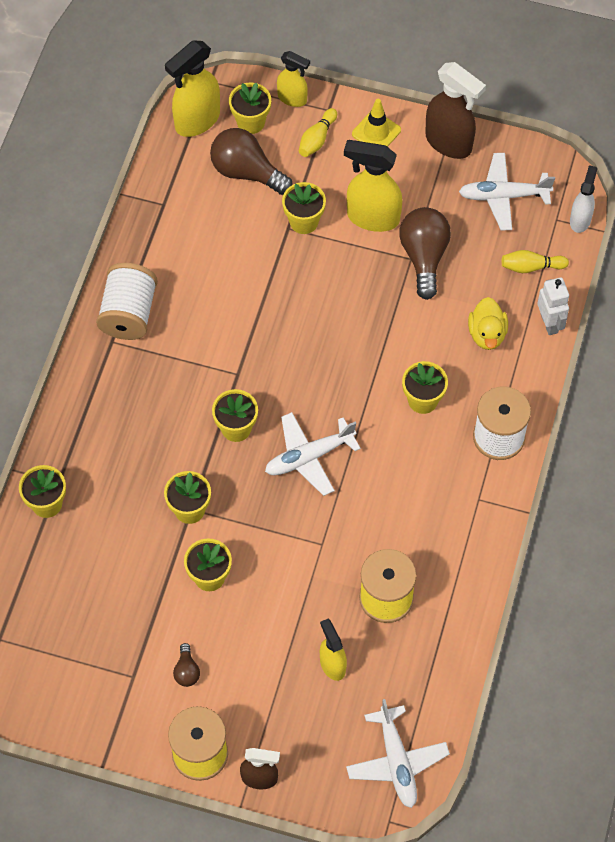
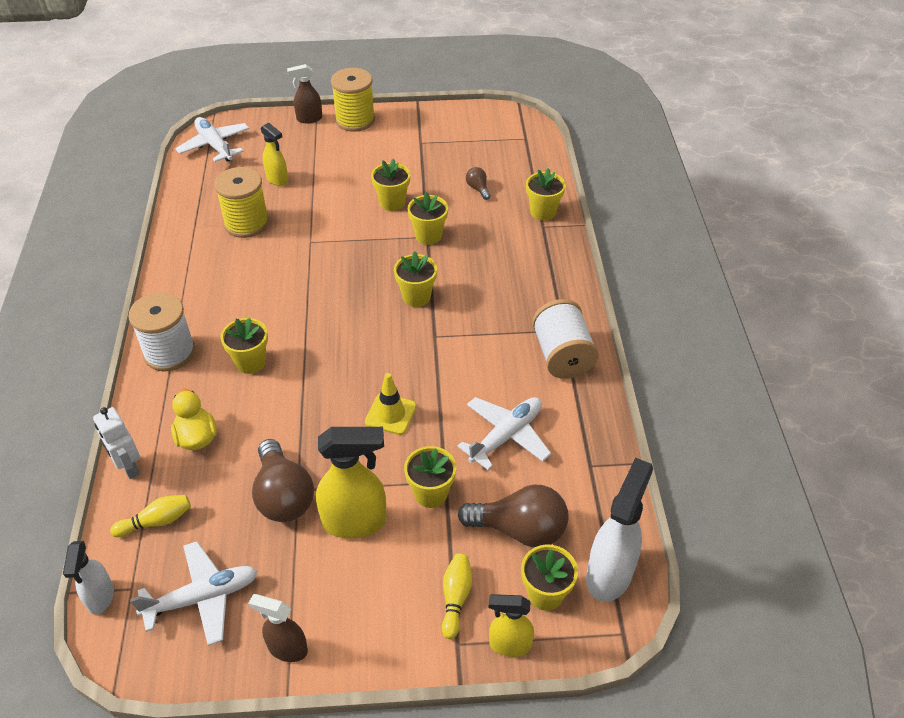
camera: 160 degrees right, 15 degrees down
yellow spray bottle [165,40,220,137] -> white spray bottle [586,458,653,602]
brown light bulb [173,643,200,687] -> brown light bulb moved to [466,167,491,200]
white plane [265,412,361,496] -> white plane moved to [458,397,551,470]
yellow traffic cone [352,99,401,147] -> yellow traffic cone moved to [365,373,417,435]
brown spray bottle [425,62,486,159] -> brown spray bottle [248,594,308,662], size x0.60

